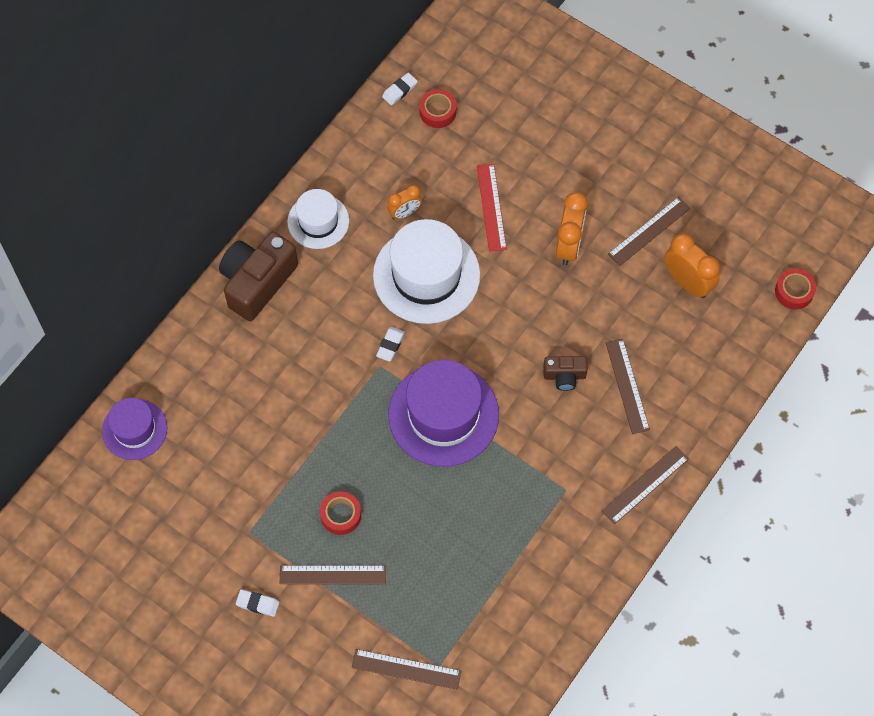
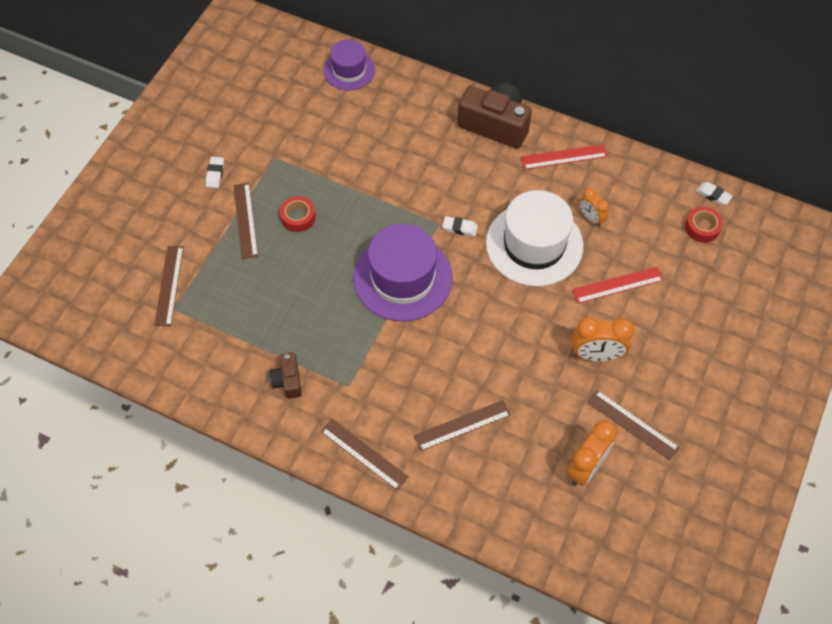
camera: 80 degrees right, 5 degrees down
white hat [287,189,349,249] -> red ruler [521,144,608,170]
brown camera [543,356,588,391] -> brown camera moved to [269,353,302,399]
red tape [775,268,816,309] -> none

